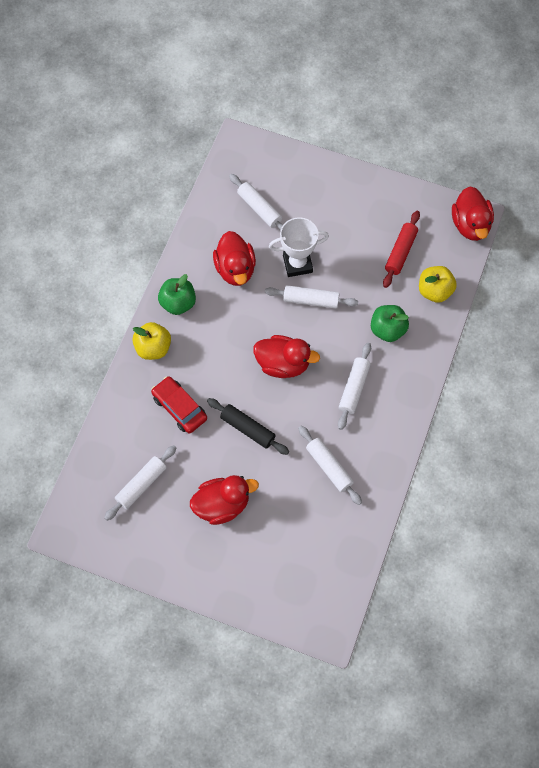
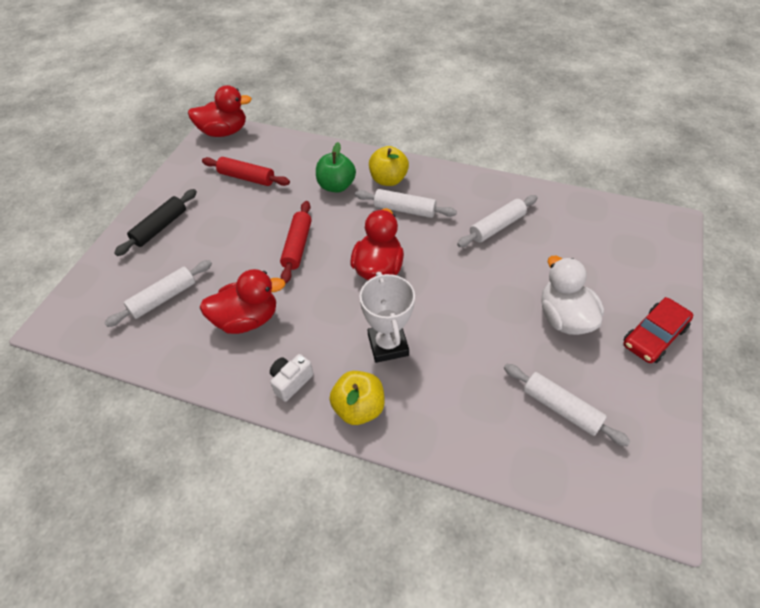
camera: 90 degrees left, 15 degrees down
red car [151,376,207,434] -> red car moved to [623,297,693,363]
green apple [158,274,196,315] -> white camera [270,354,313,402]
red duck [190,475,259,525] -> white duck [541,256,604,335]
black rolling pin [207,398,289,455] -> black rolling pin moved to [114,189,197,256]
white rolling pin [265,285,358,308] -> red rolling pin [280,201,312,284]
white trophy [269,217,329,277] -> white trophy moved to [360,272,415,363]
yellow apple [419,266,457,303] -> yellow apple moved to [369,146,409,186]

